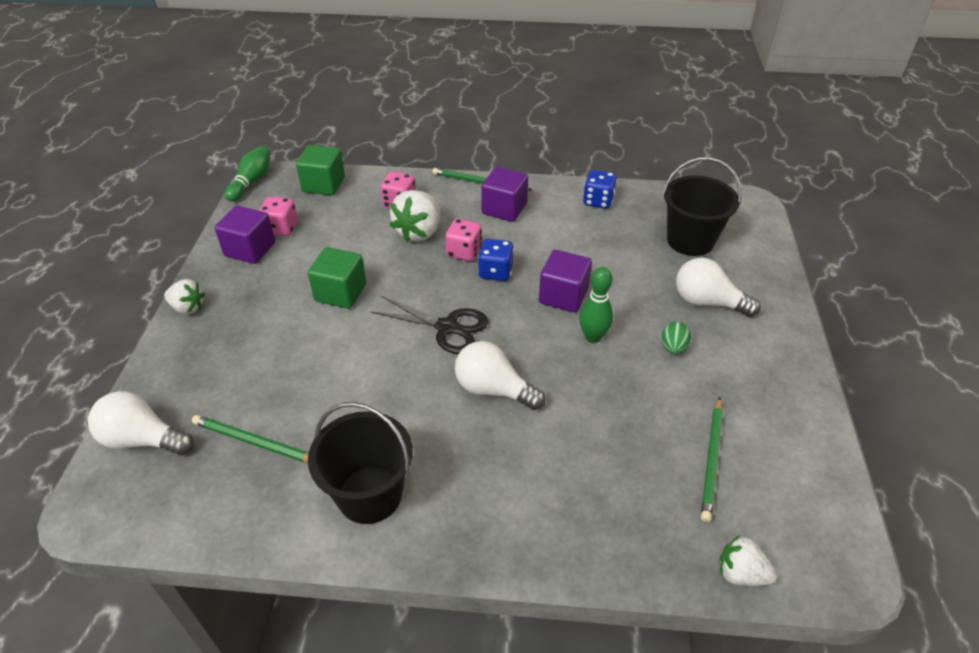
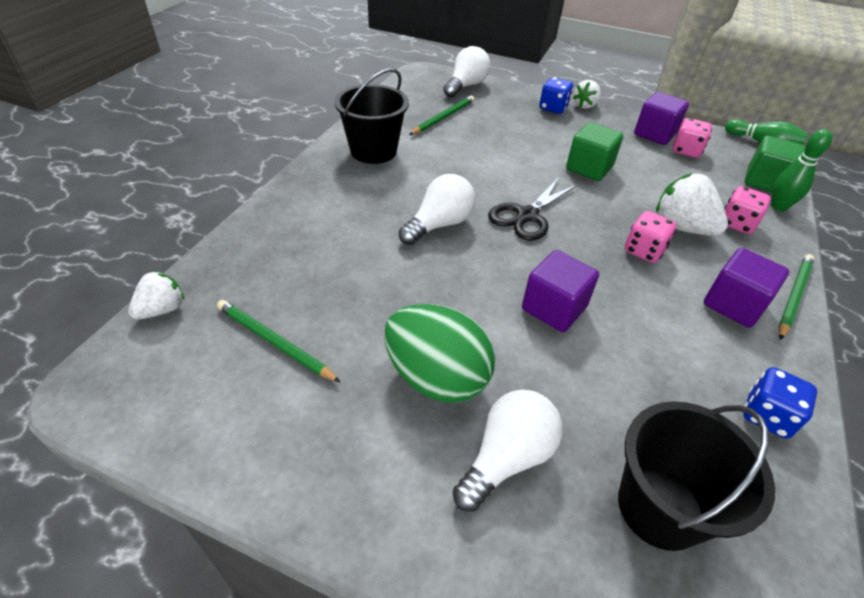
camera: 105 degrees right, 0 degrees up
blue dice [478,239,514,281] -> blue dice moved to [539,77,573,114]
green bowling pin [579,267,613,343] -> green bowling pin moved to [771,129,833,211]
green egg [661,321,691,354] -> green egg [384,304,495,403], size x2.28

